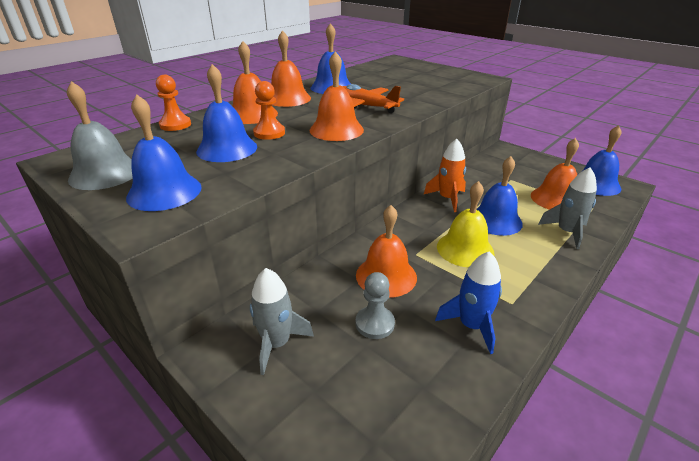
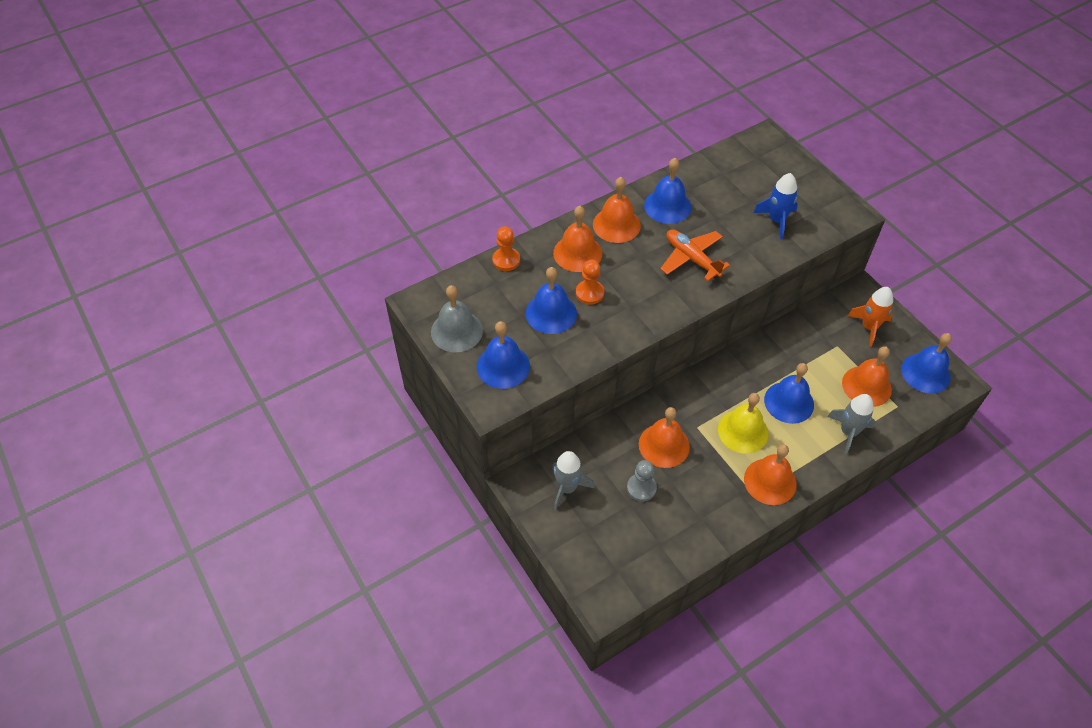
camera: 15 degrees right, 20 degrees up
orange bell [309,51,364,141] -> orange bell moved to [744,444,797,505]
orange rocket [424,139,466,212] -> orange rocket moved to [848,287,893,347]
blue rocket [435,251,502,354] -> blue rocket moved to [753,173,798,239]

